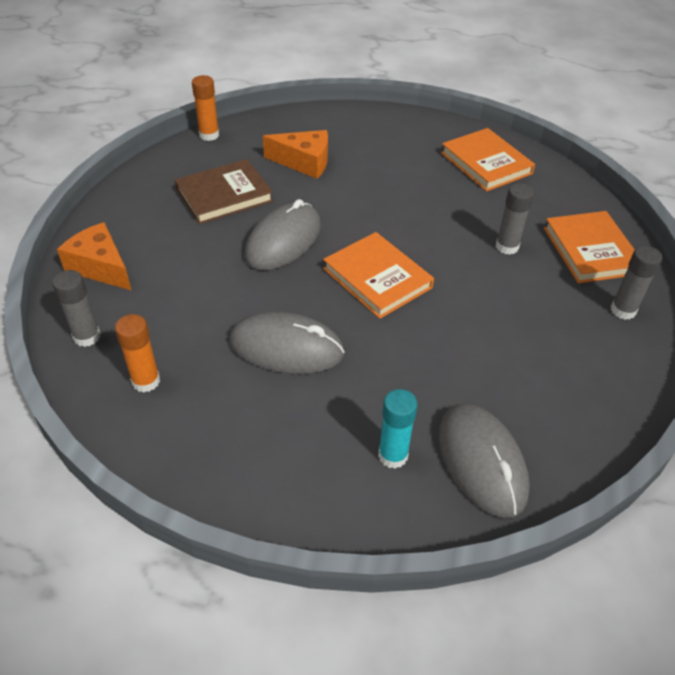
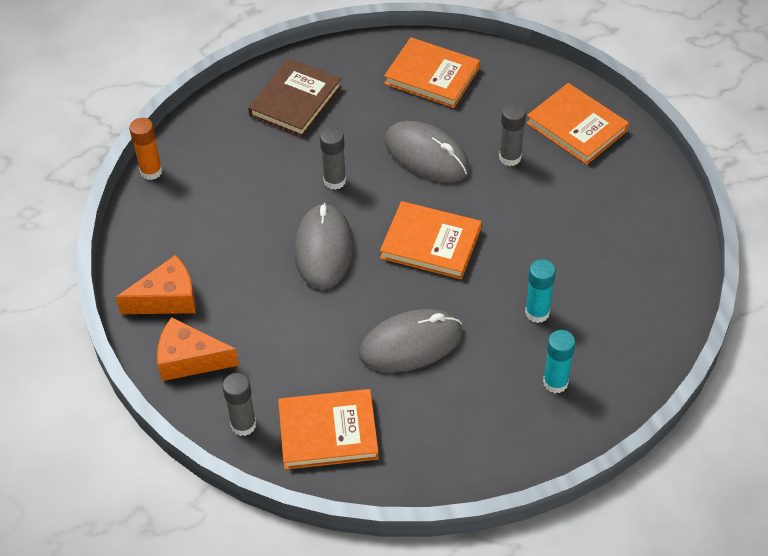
camera: 30 degrees left, 5 degrees up
orange glue stick [115,314,160,392] -> orange book [278,389,379,470]
brown book [175,159,273,225] -> brown book moved to [248,59,342,137]
orange cheese [263,130,328,179] -> orange cheese moved to [116,255,196,314]
grey mouse [439,404,530,518] -> grey mouse moved to [385,121,469,182]
grey glue stick [611,246,662,320] -> grey glue stick moved to [320,127,346,190]
none -> turquoise glue stick [525,259,556,323]

